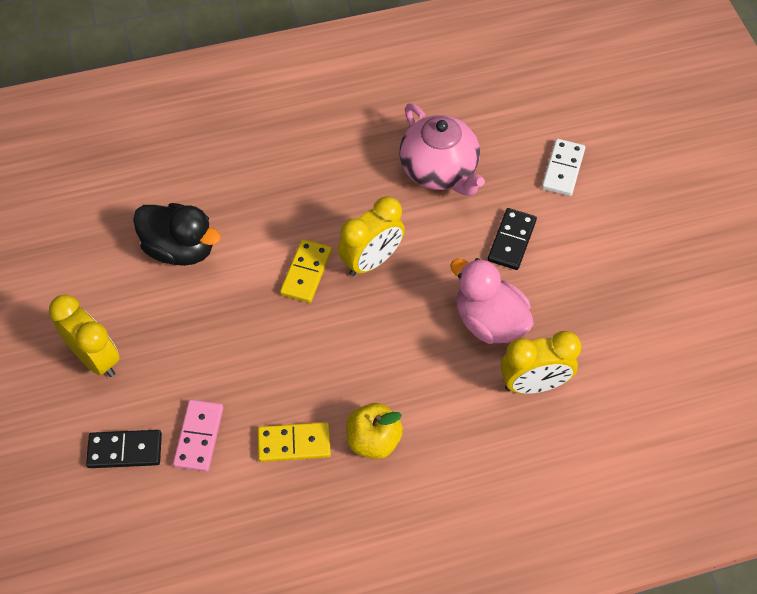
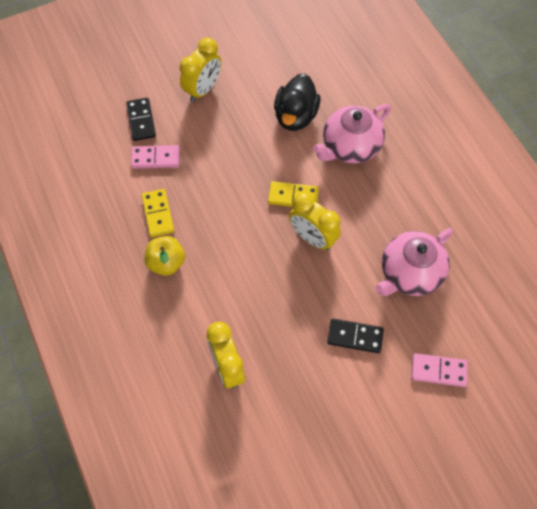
camera: 80 degrees right, 5 degrees up
pink duck [450,258,534,344] -> none
white domino [542,139,585,196] -> pink domino [411,353,468,387]
none -> pink teapot [312,104,391,164]

